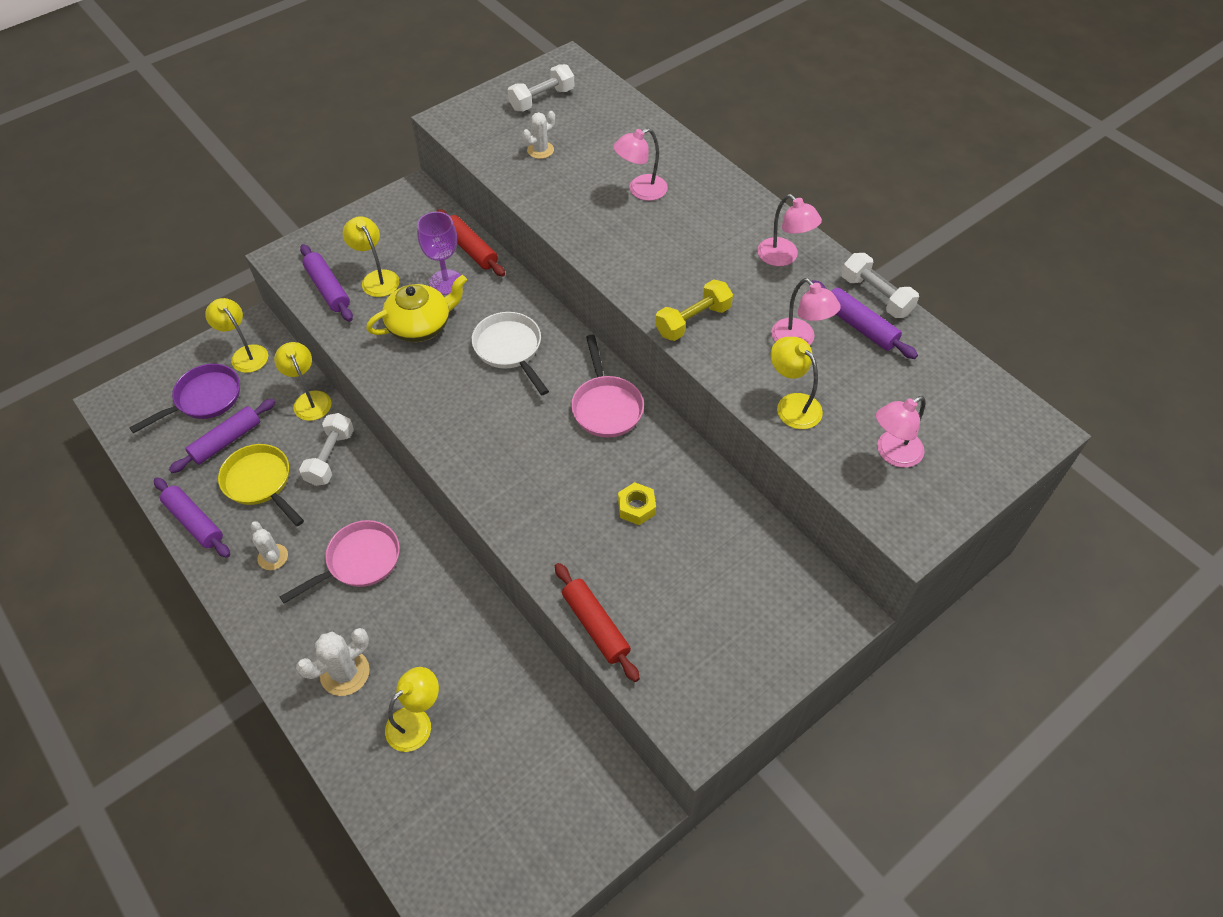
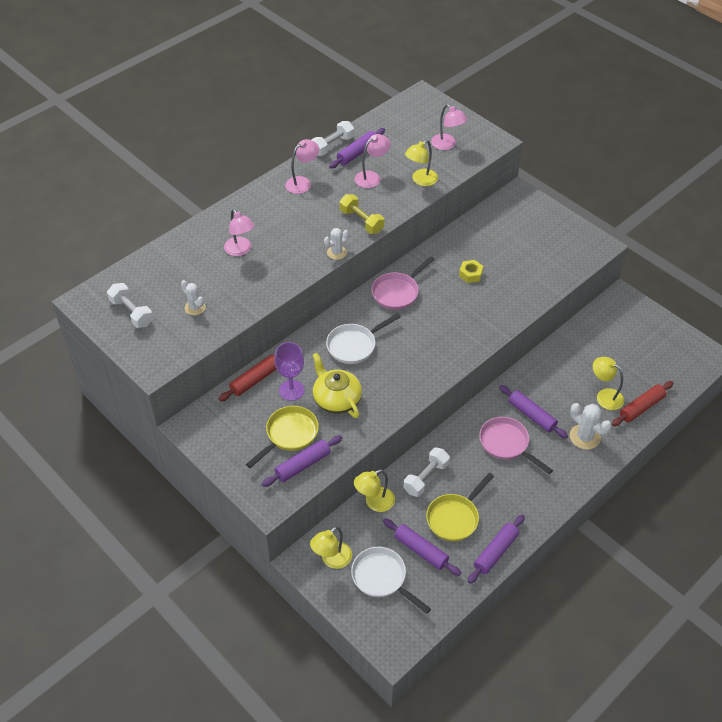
camera: 95 degrees left, 5 degrees down
purple pan [129,364,240,433] -> white pan [351,547,431,614]
white cactus [250,521,288,570] -> white cactus moved to [324,228,349,260]
white dumbbell [299,413,354,486] -> white dumbbell turned 60 degrees counterclockwise [403,447,450,497]
yellow lamp [343,216,399,297] -> yellow pan [246,406,319,468]
red rolling pin [555,563,640,682] -> red rolling pin moved to [612,381,674,426]
pink pan [571,335,644,438] -> pink pan turned 150 degrees clockwise [371,256,434,310]
none -> purple rolling pin [499,385,568,439]

